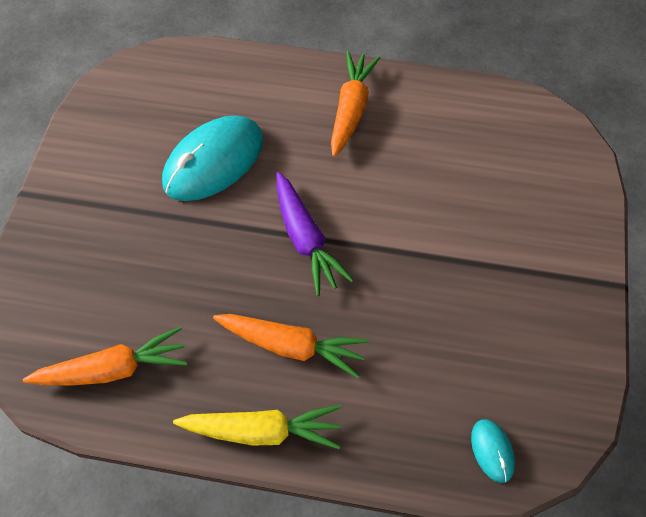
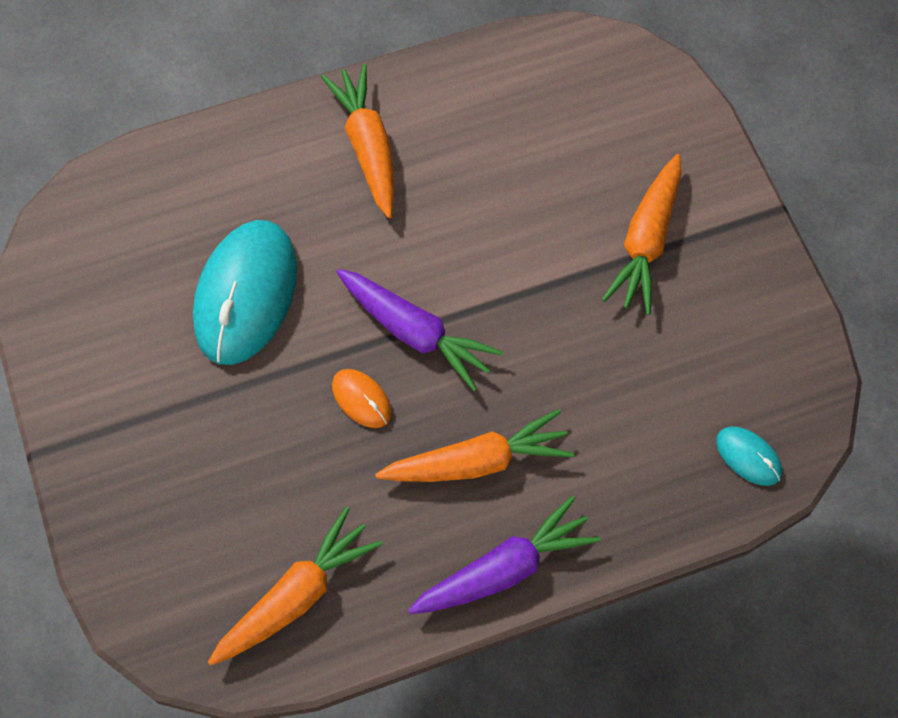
camera: 30 degrees left, 5 degrees up
yellow carrot [173,405,340,449] -> purple carrot [408,496,600,614]
none -> orange mouse [332,369,392,428]
none -> orange carrot [602,154,681,315]

